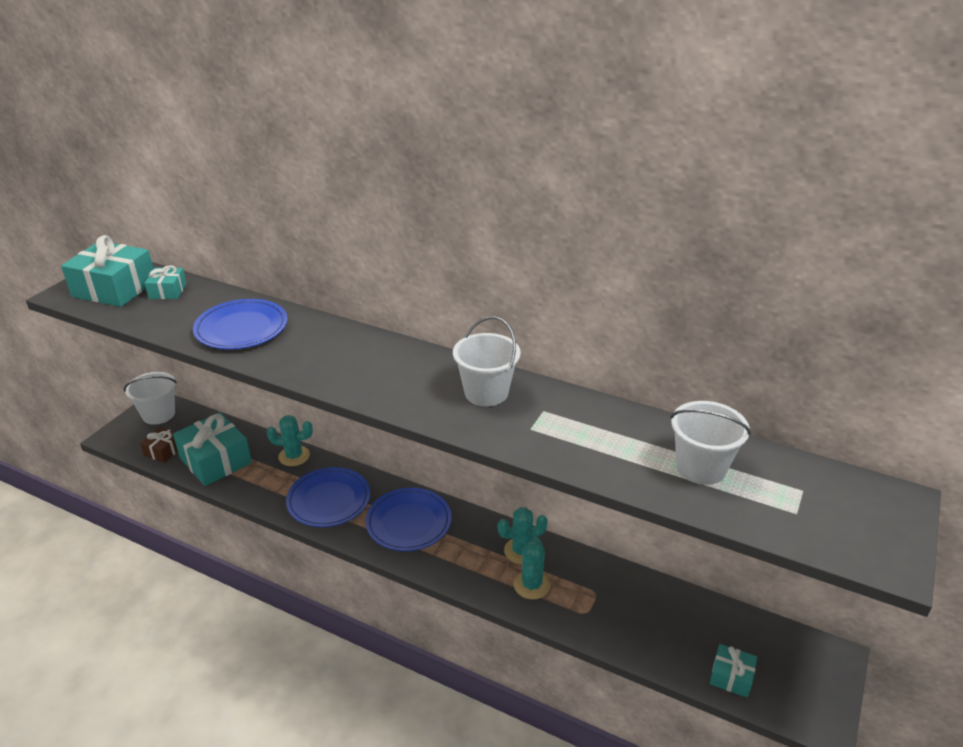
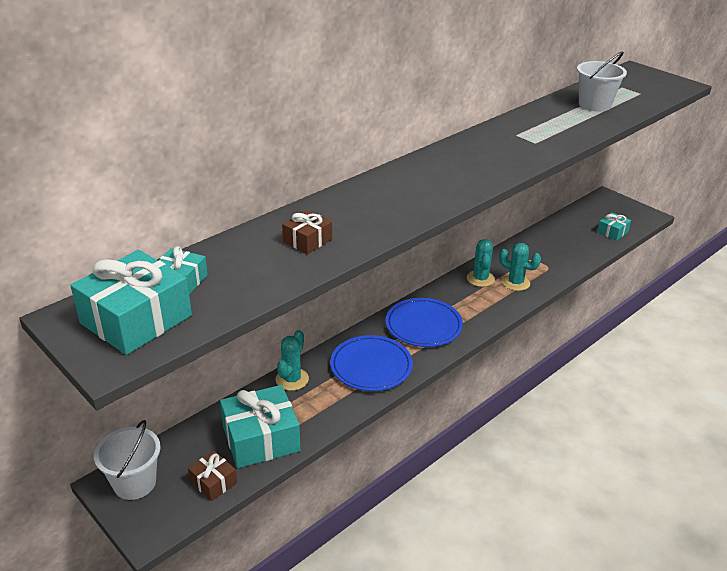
camera: 70 degrees left, 0 degrees up
blue plate [193,299,287,349] -> brown gift [282,210,332,254]
white bucket [453,317,521,407] -> none

